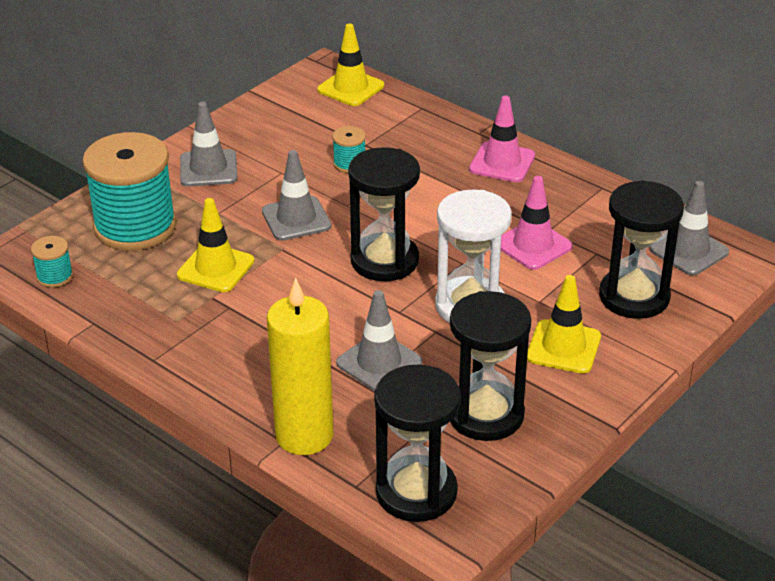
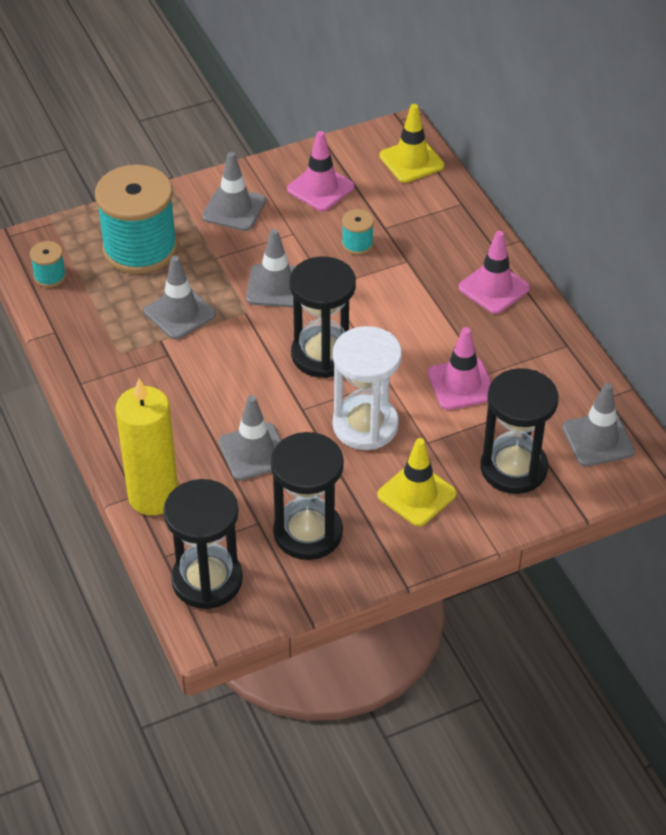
camera: 25 degrees right, 10 degrees up
yellow traffic cone [177,198,254,292] -> grey traffic cone [144,256,216,340]
none -> pink traffic cone [287,131,354,211]

